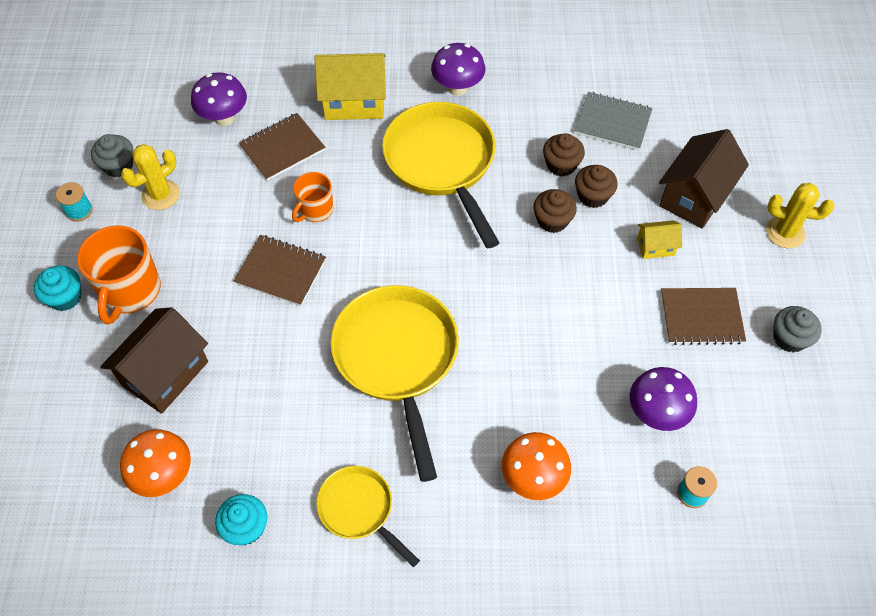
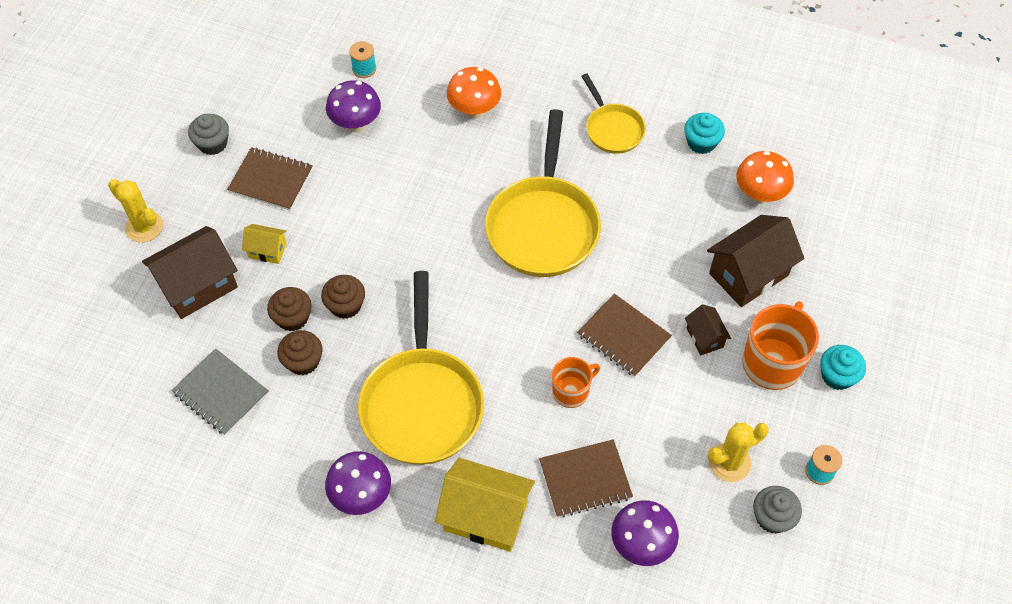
camera: 160 degrees left, 0 degrees up
none -> brown house [685,304,731,355]

